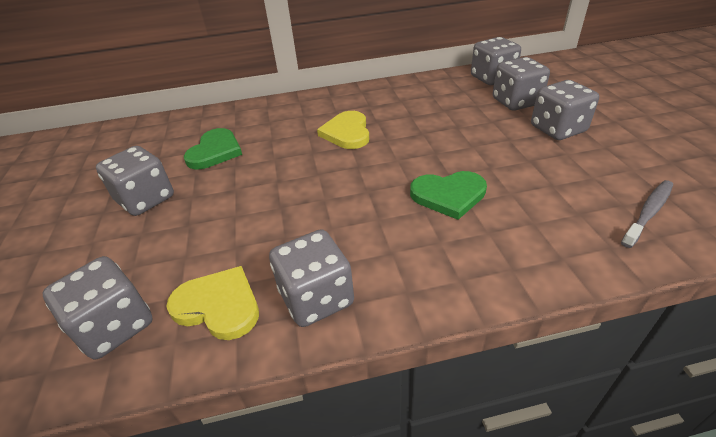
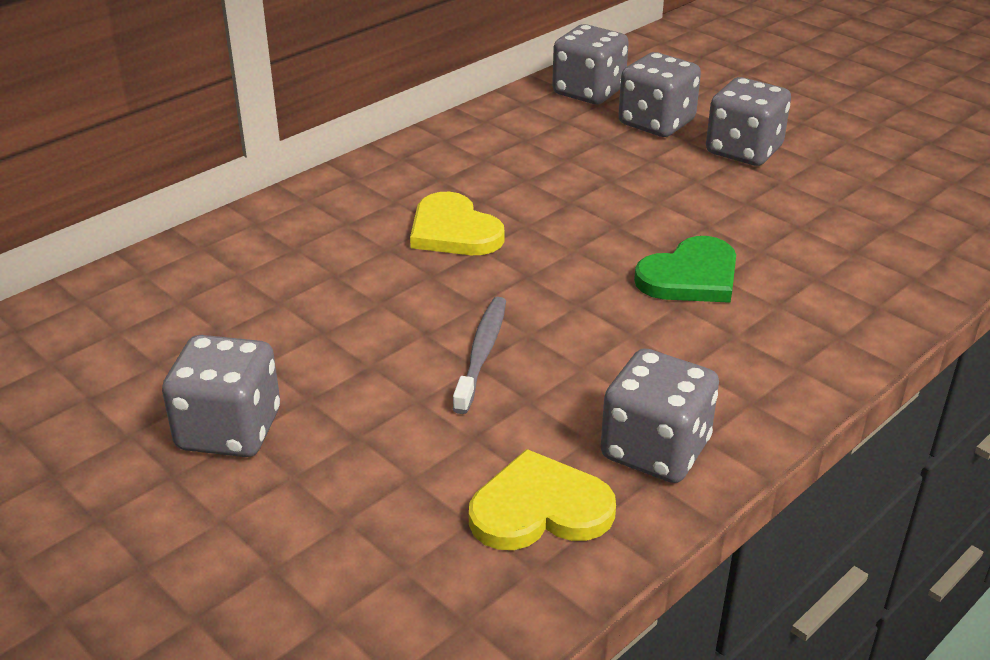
camera: 35 degrees left, 5 degrees down
grey dice [43,256,153,359] -> none
green heart [184,128,242,169] -> none
grey toothbrush [621,180,673,248] -> grey toothbrush moved to [452,297,506,414]

